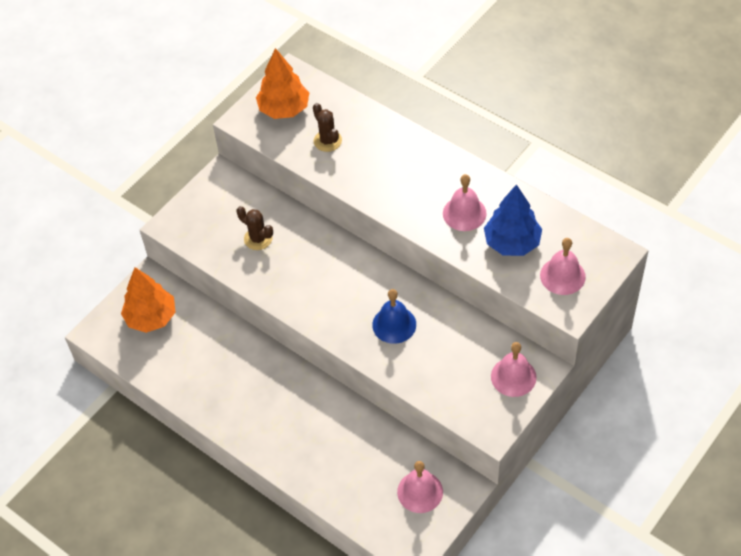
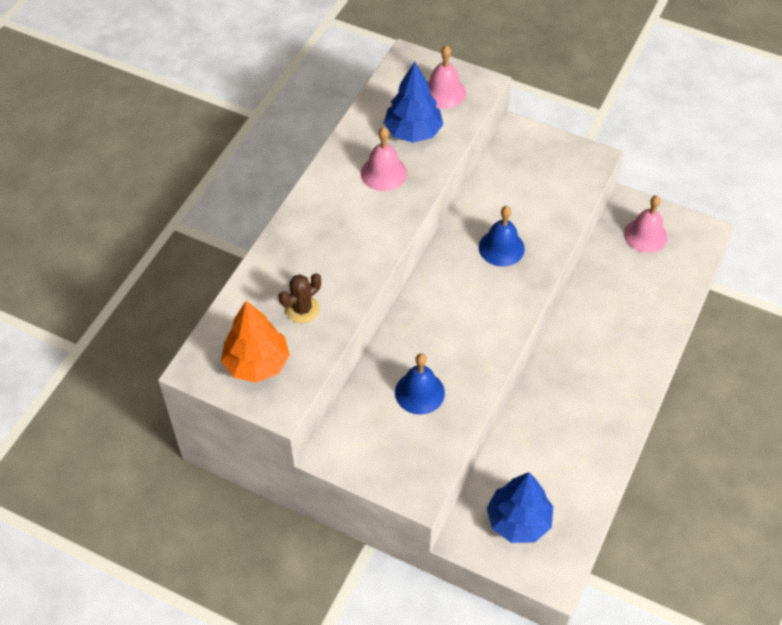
camera: 105 degrees left, 0 degrees up
orange tree [121,267,176,333] -> blue tree [487,472,553,543]
brown cactus [236,206,273,250] -> blue bell [395,353,445,415]
pink bell [491,342,537,397] -> none

